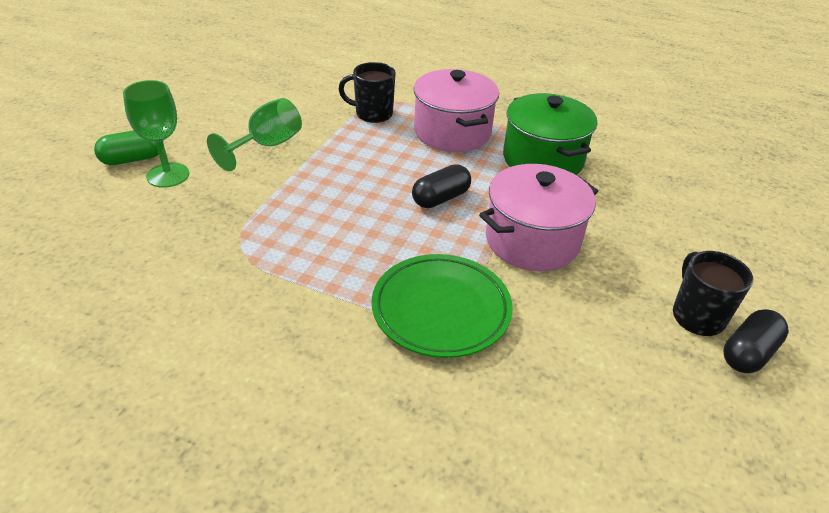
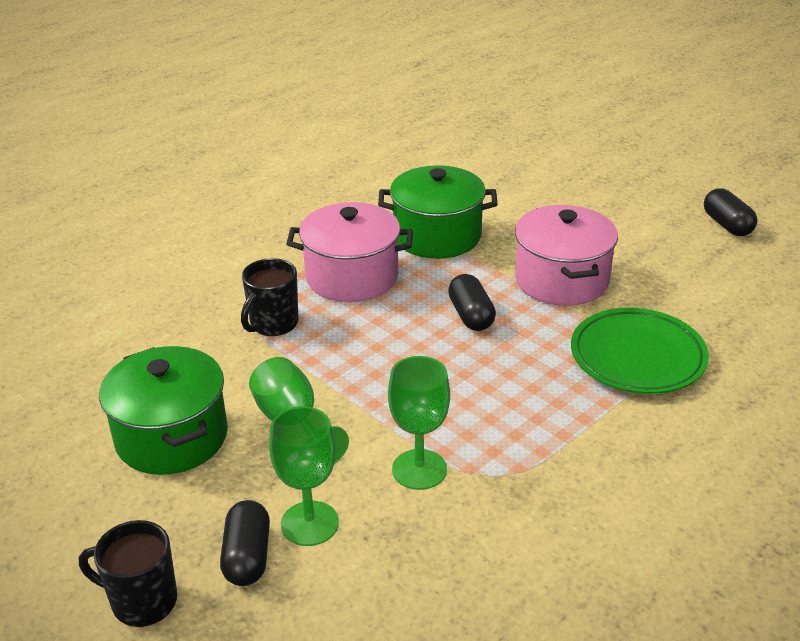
camera: 65 degrees left, 5 degrees down
green capsule [94,130,159,165] -> black capsule [220,500,270,586]
black mug [673,251,753,336] -> black mug moved to [79,520,177,627]
none -> green pot [99,346,228,475]
none -> green goblet [388,356,450,490]

